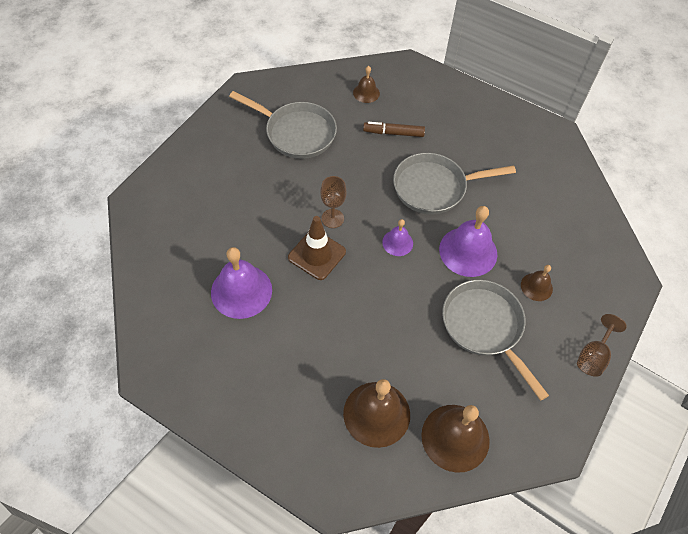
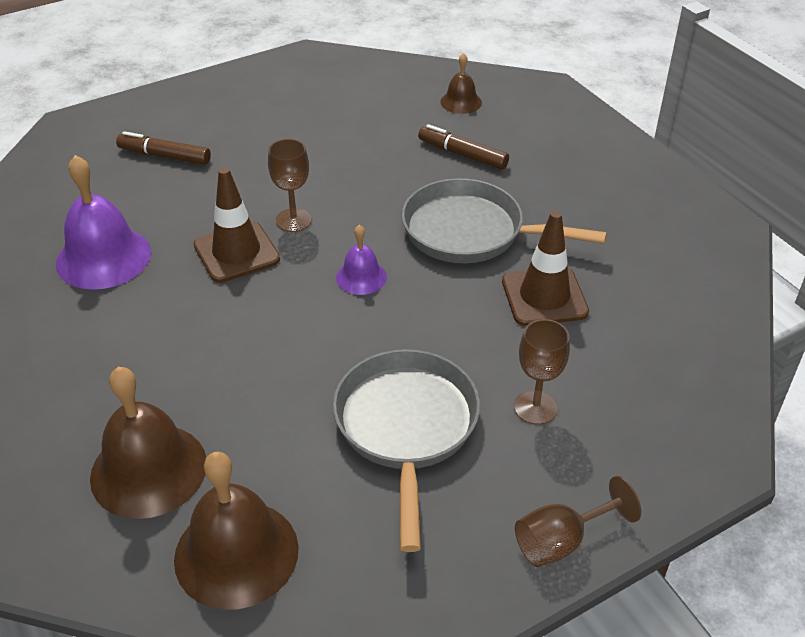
camera: 30 degrees right, 15 degrees down
grey pan [229,91,337,159] -> none
purple bell [439,206,497,277] -> none
brown bell [521,265,553,301] -> brown goblet [514,319,570,425]
none -> brown marker [116,131,211,165]
none -> brown traffic cone [502,211,589,326]

